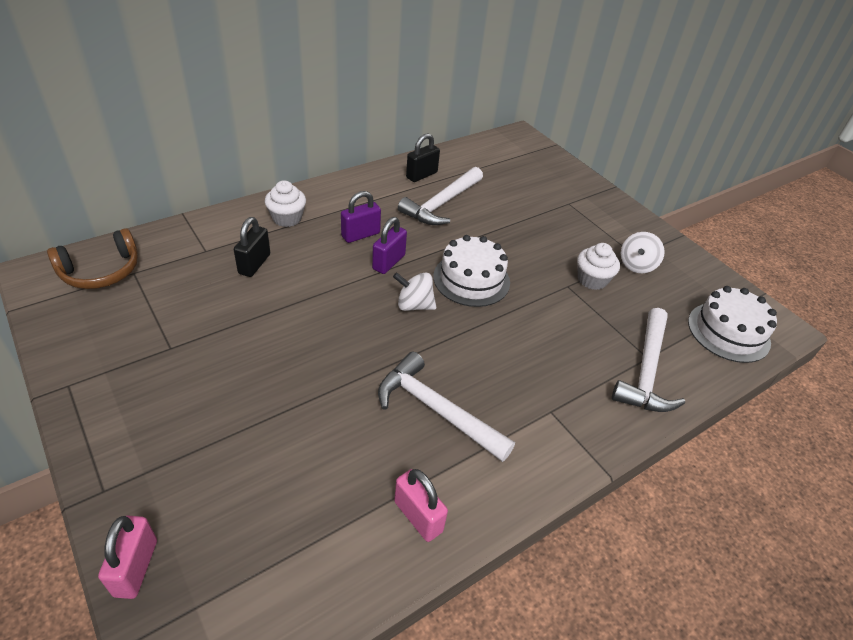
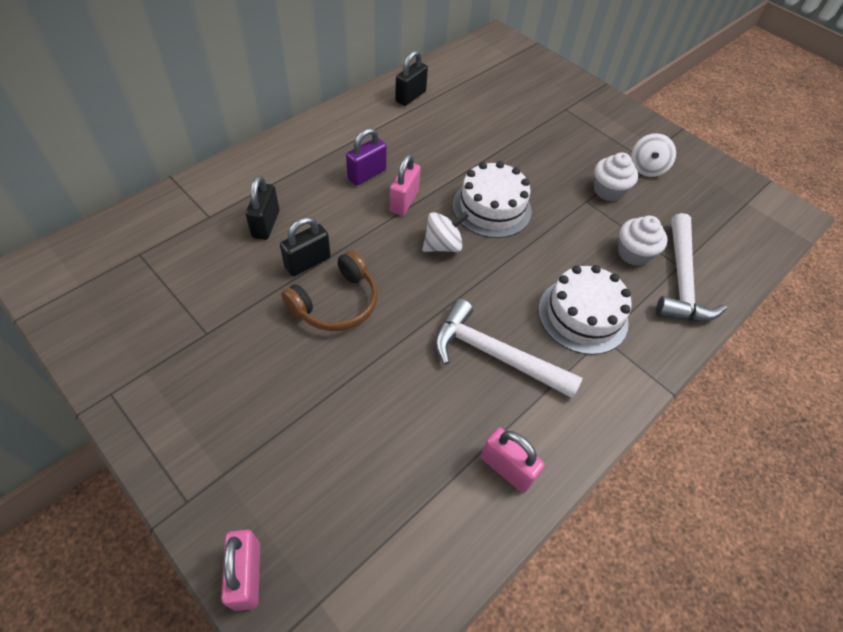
camera: 10 degrees left, 10 degrees up
brown headphones [47,228,138,289] -> brown headphones moved to [281,250,378,331]
white cupcake [265,180,306,227] -> white cupcake moved to [618,216,668,266]
purple padlock [372,217,407,274] -> pink padlock [390,154,421,216]
white spinning top [393,272,436,311] -> white spinning top turned 150 degrees clockwise [422,212,469,252]
white hammer [398,167,483,225] -> none
white cake [688,286,777,363] -> white cake moved to [538,265,632,355]
none -> black padlock [280,217,331,276]

